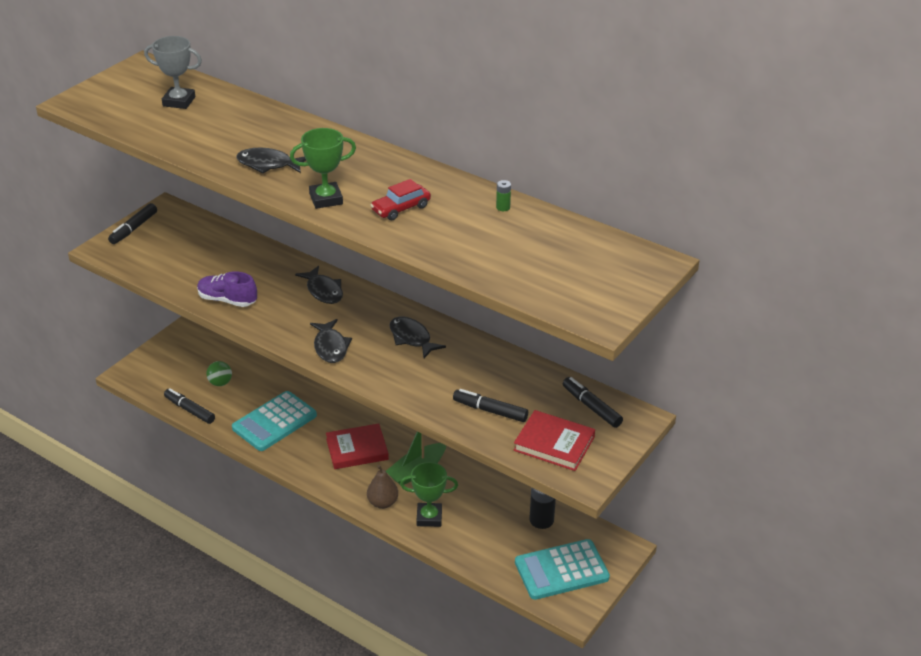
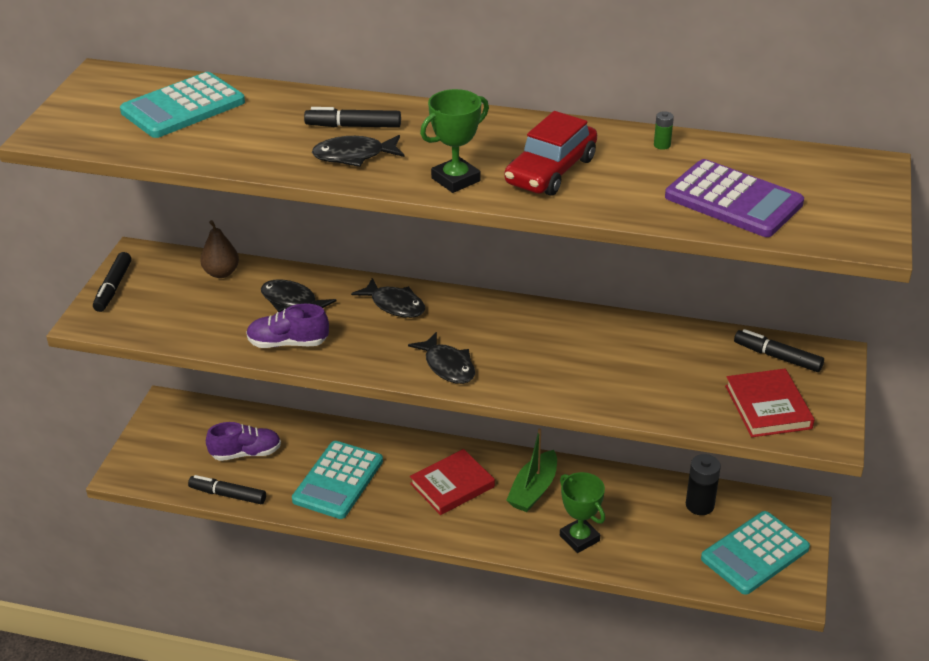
camera: 20 degrees left, 0 degrees up
grey trophy [144,36,202,109] -> turquoise calculator [120,72,245,138]
green ball [206,361,232,386] -> purple shoe [206,422,281,461]
brown pear [367,465,398,509] -> brown pear moved to [200,220,239,278]
red car [370,179,431,220] -> red car [505,111,597,196], size x1.58
black fish [389,317,446,358] -> black fish moved to [261,280,337,312]
green trophy [400,462,458,527] -> green trophy turned 75 degrees clockwise [560,472,605,553]
black marker [453,389,528,422] -> black marker moved to [304,107,401,128]
red book [514,410,595,471] -> red book turned 75 degrees clockwise [725,369,814,437]
none -> purple calculator [665,159,804,237]

